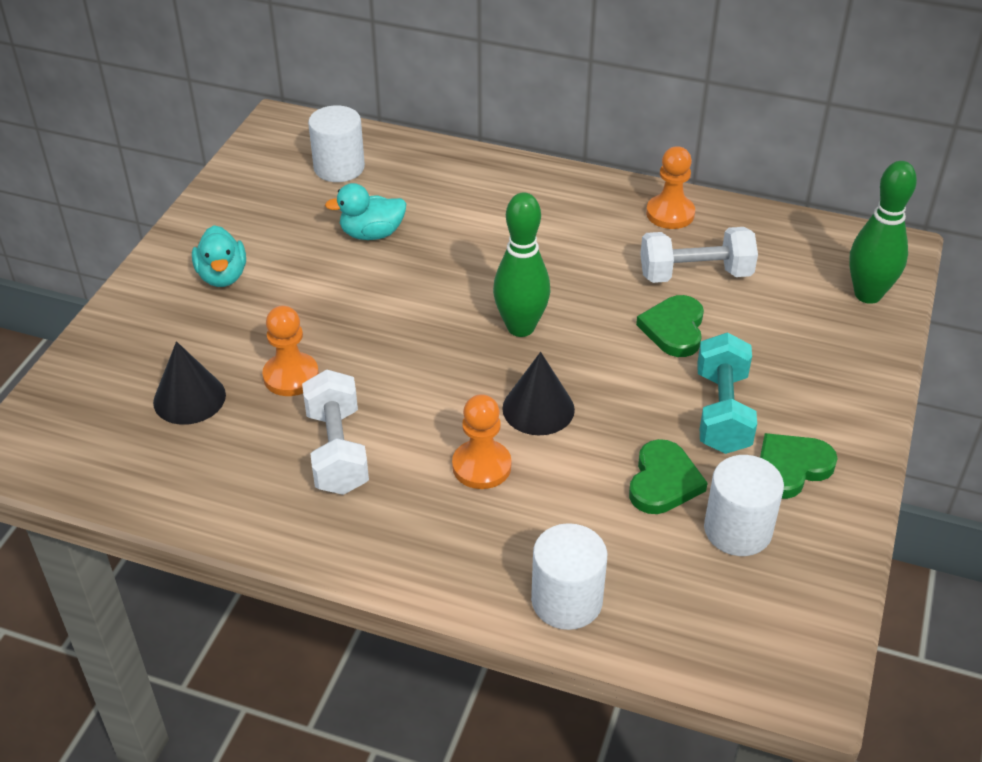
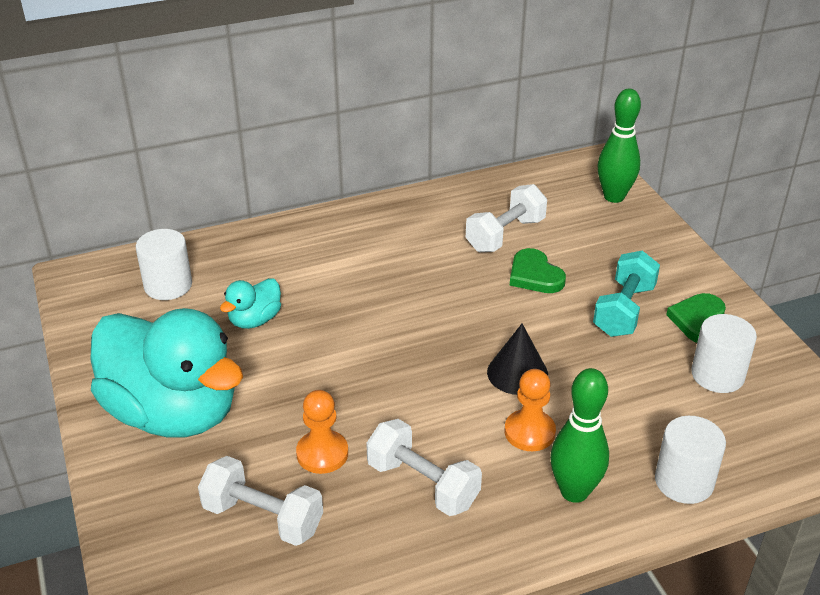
camera: 40 degrees left, 5 degrees down
black cone [153,341,226,425] -> white dumbbell [198,456,323,546]
turquoise duck [192,225,246,287] -> turquoise duck [90,308,243,438], size x2.34
green bowling pin [493,192,550,337] -> green bowling pin moved to [550,368,609,503]
green heart [629,439,708,514] -> none
orange pawn [646,146,695,229] -> none
turquoise dumbbell [697,333,757,454] -> turquoise dumbbell turned 60 degrees clockwise [593,251,660,337]

